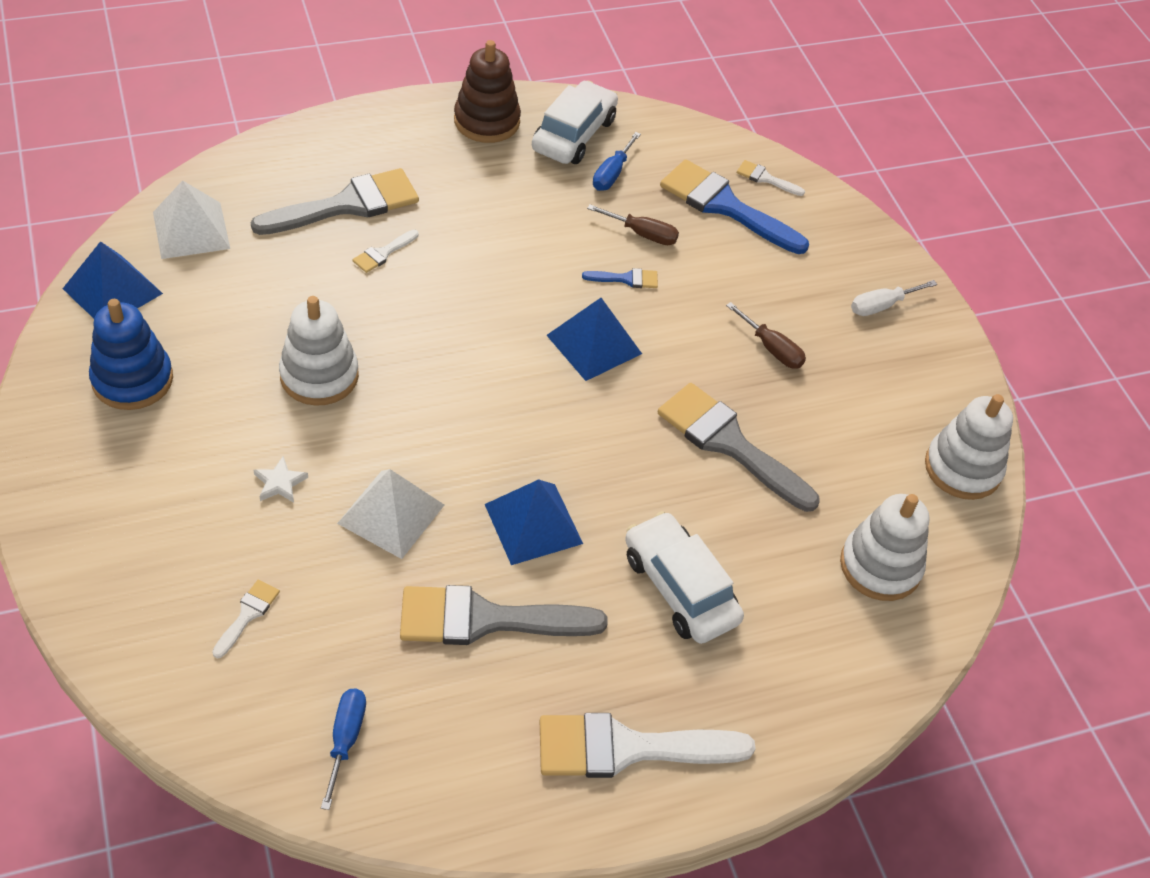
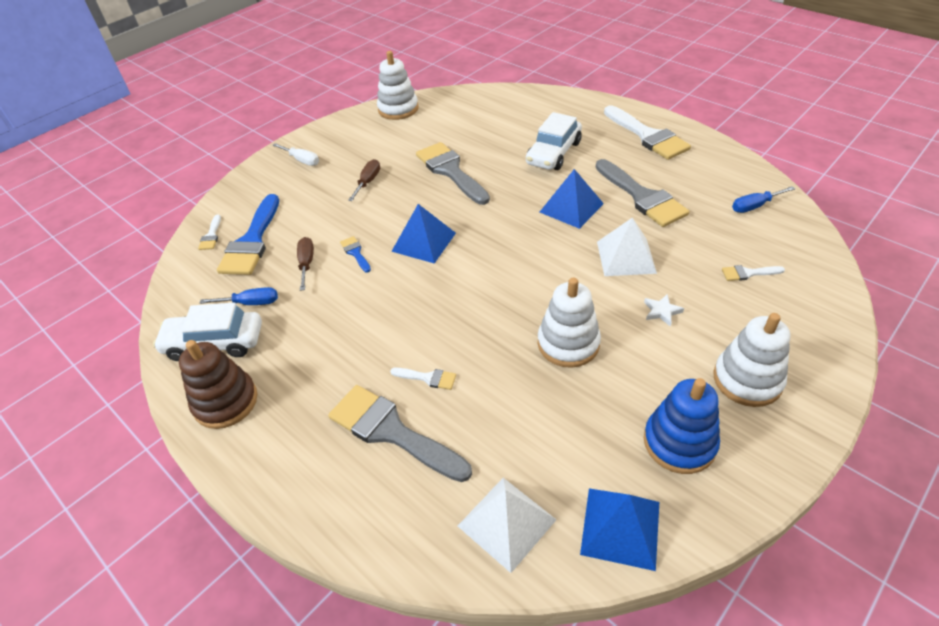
camera: 110 degrees left, 5 degrees down
grey brush [658,383,820,512] -> grey brush turned 135 degrees clockwise [416,142,490,205]
white stacking toy [840,494,929,601] -> white stacking toy moved to [713,313,790,407]

